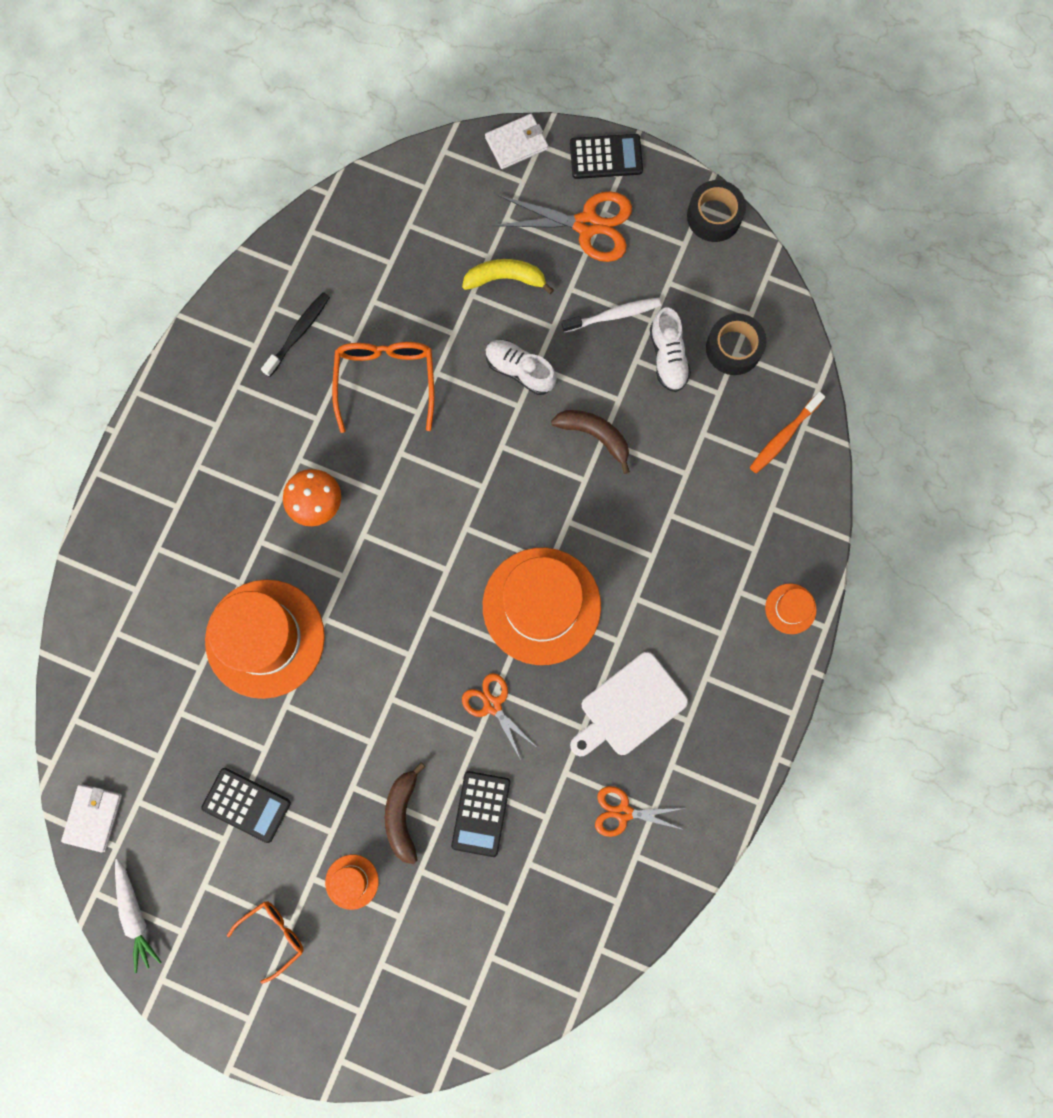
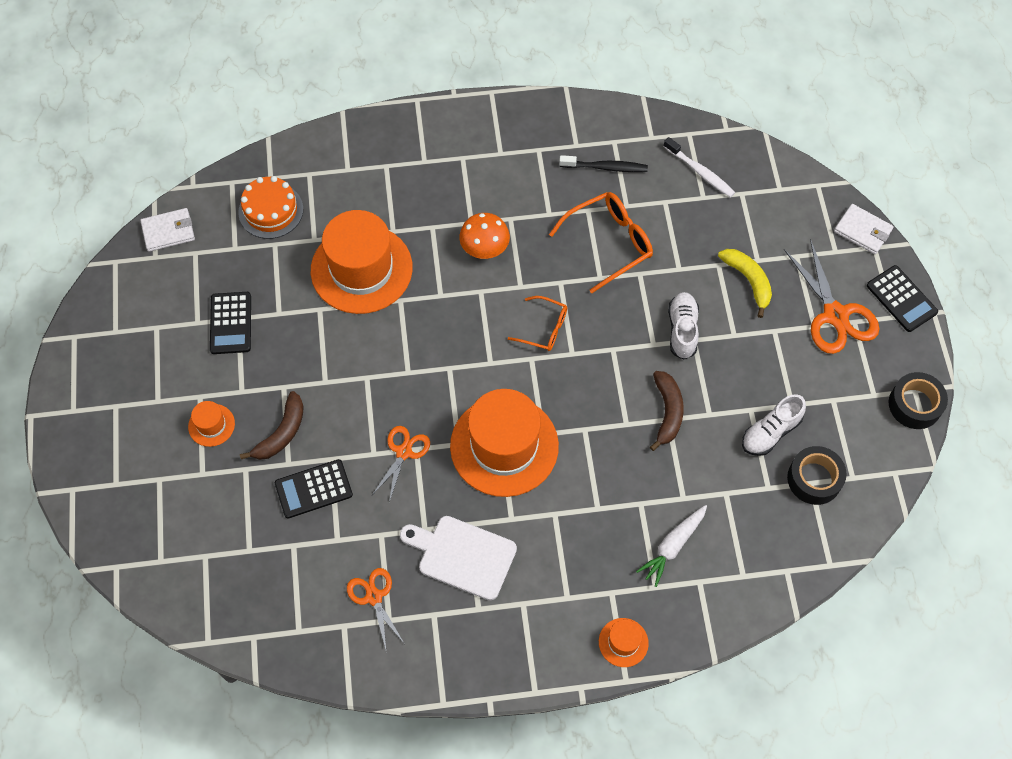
camera: 60 degrees right, 15 degrees down
white carrot [115,859,162,973] -> white carrot moved to [636,505,707,587]
orange glasses [227,901,304,984] -> orange glasses moved to [508,296,567,351]
brown banana [385,762,425,864] -> brown banana turned 150 degrees clockwise [240,391,304,460]
white toothbrush [562,298,661,333] -> white toothbrush moved to [663,137,735,198]
orange toothbrush [750,392,825,473] -> none
none -> orange cake [238,176,303,239]

